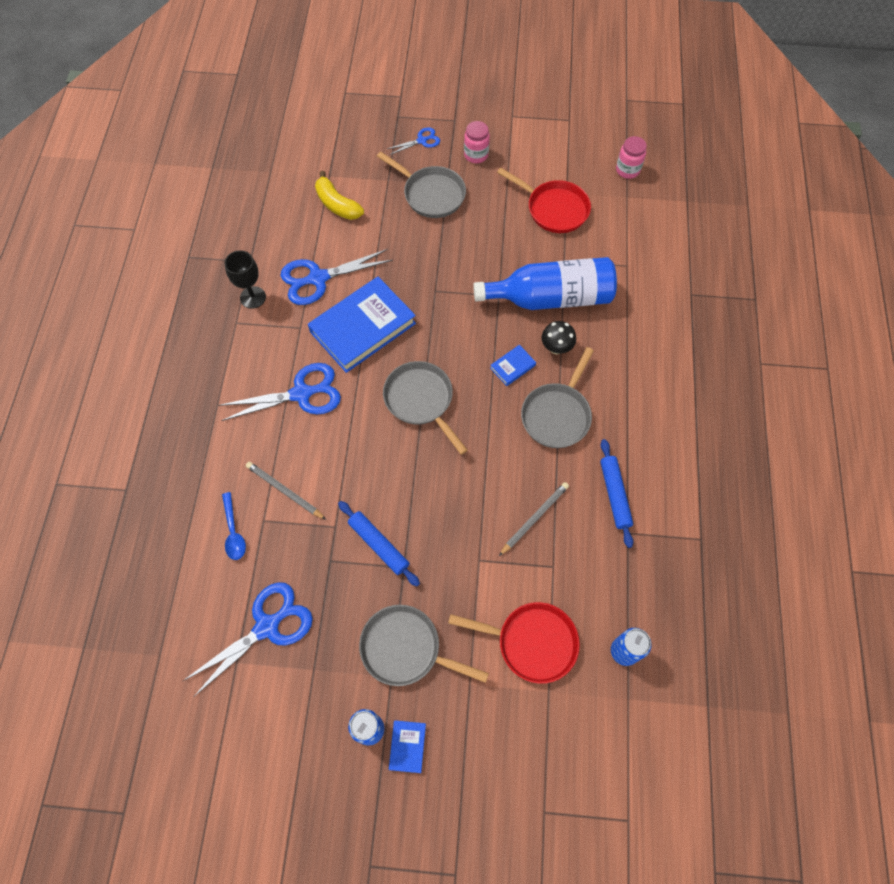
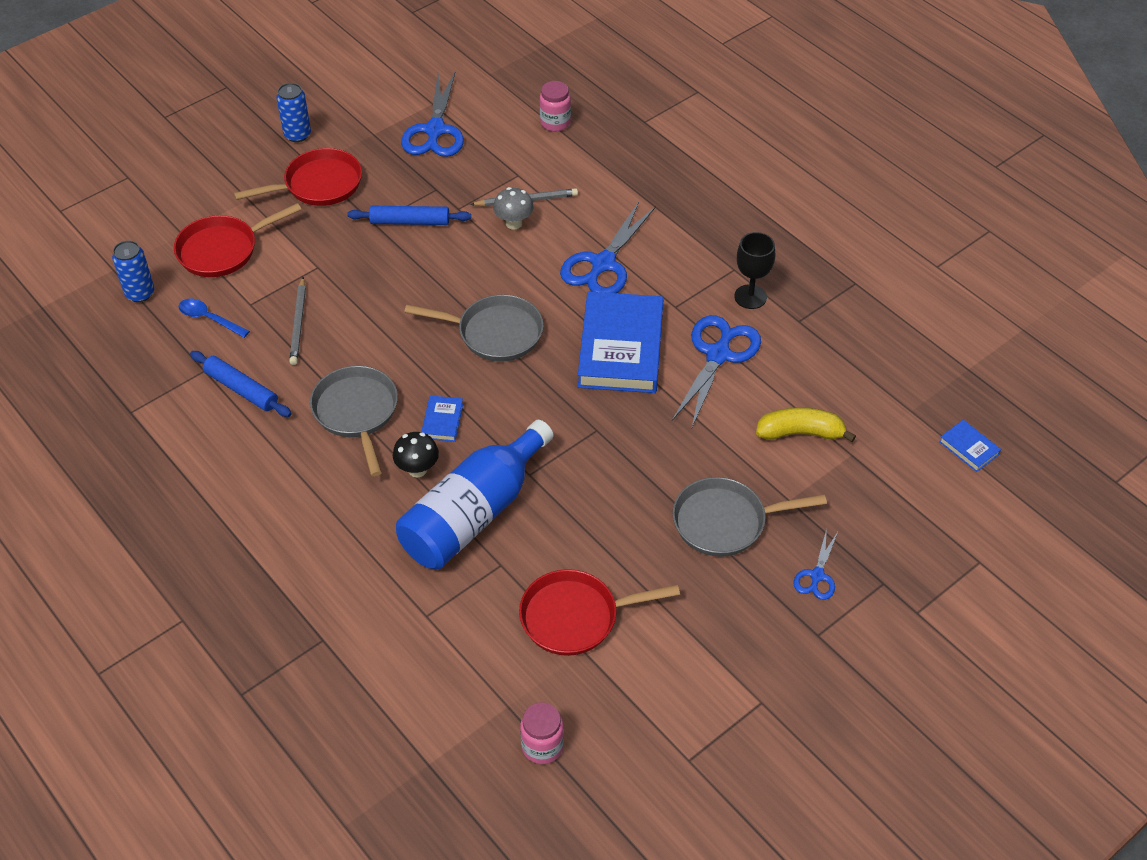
camera: 135 degrees right, 15 degrees down
blue spoon [222,492,246,560] -> blue spoon moved to [179,299,250,338]
grey pan [359,605,489,686] -> red pan [234,148,362,206]
blue book [389,720,426,773] -> blue book moved to [939,420,1001,472]
pink jar [464,121,490,163] -> pink jar moved to [540,81,571,131]
none -> grey mushroom [493,187,534,229]

